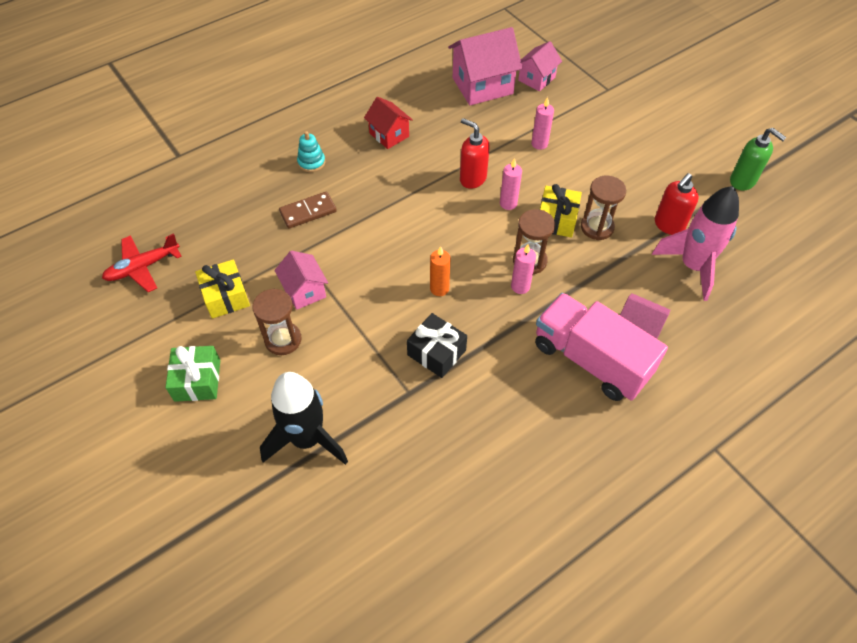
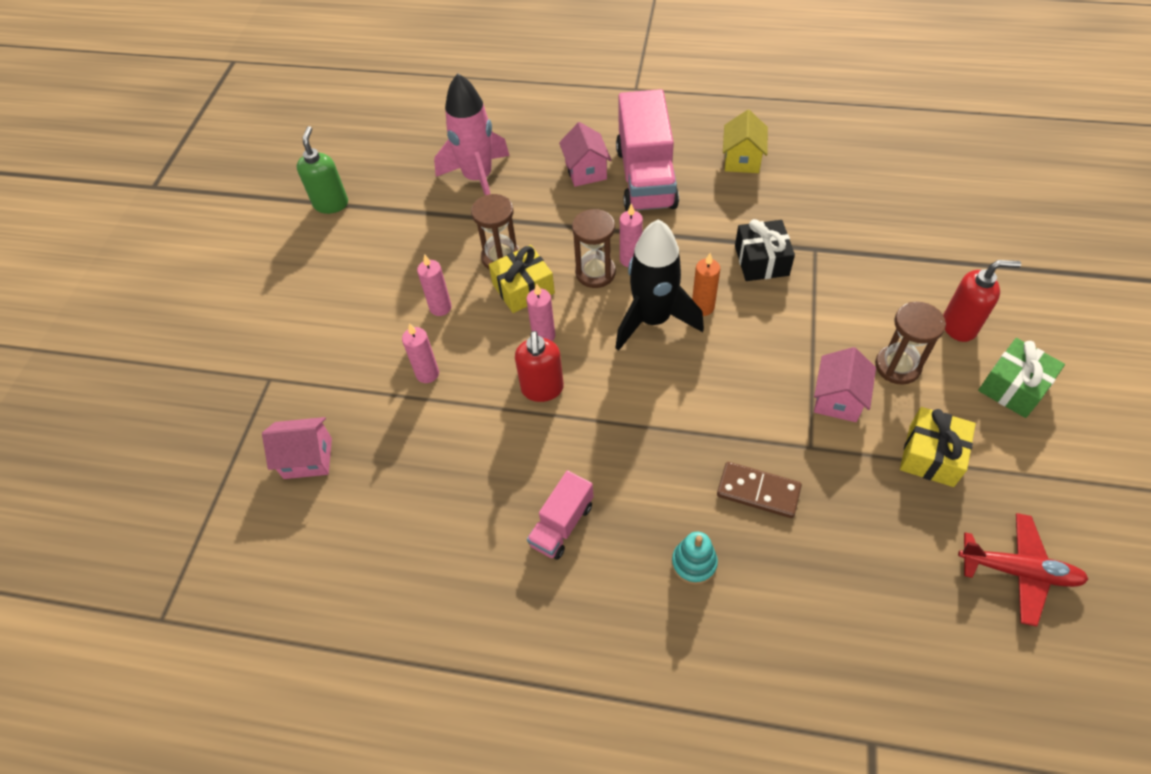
camera: 130 degrees left, 0 degrees up
black rocket [260,372,348,465] -> black rocket moved to [615,219,704,351]
red house [364,97,413,149] -> pink truck [527,470,594,560]
pink house [448,27,522,105] -> none
red soap dispenser [655,173,699,235] -> red soap dispenser moved to [943,260,1021,342]
none -> pink candle [417,254,452,316]
none -> yellow house [723,110,768,173]

